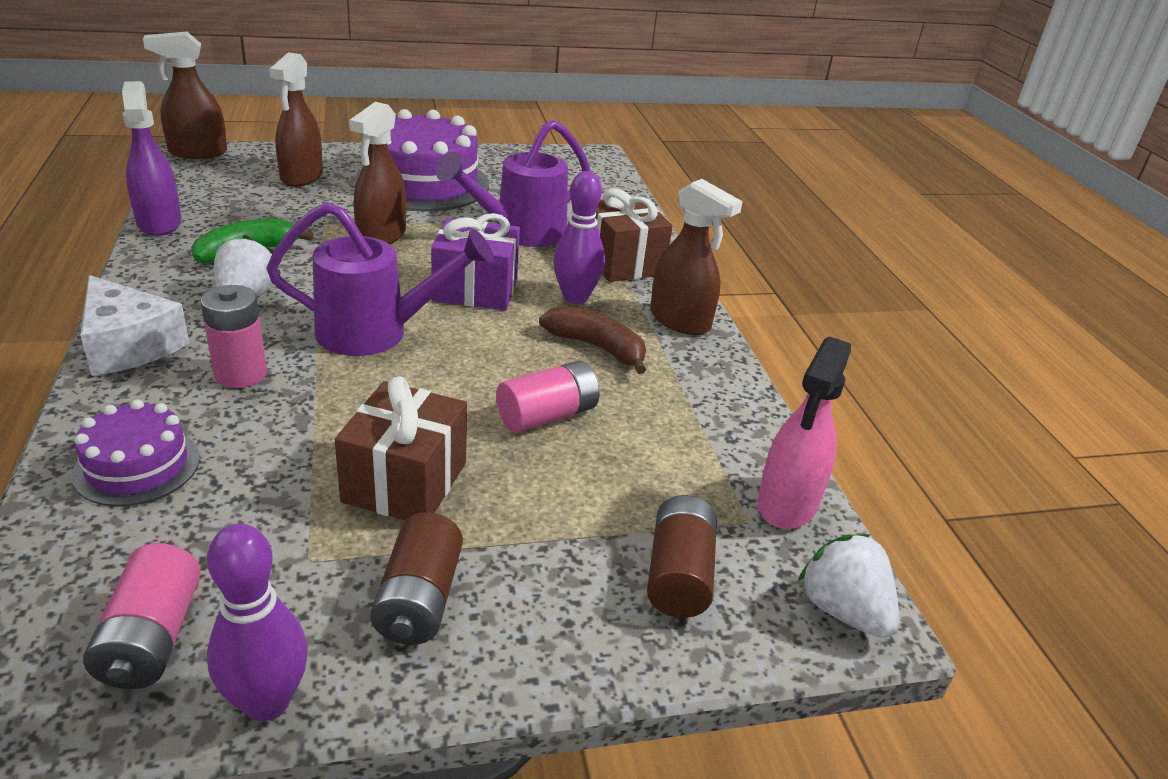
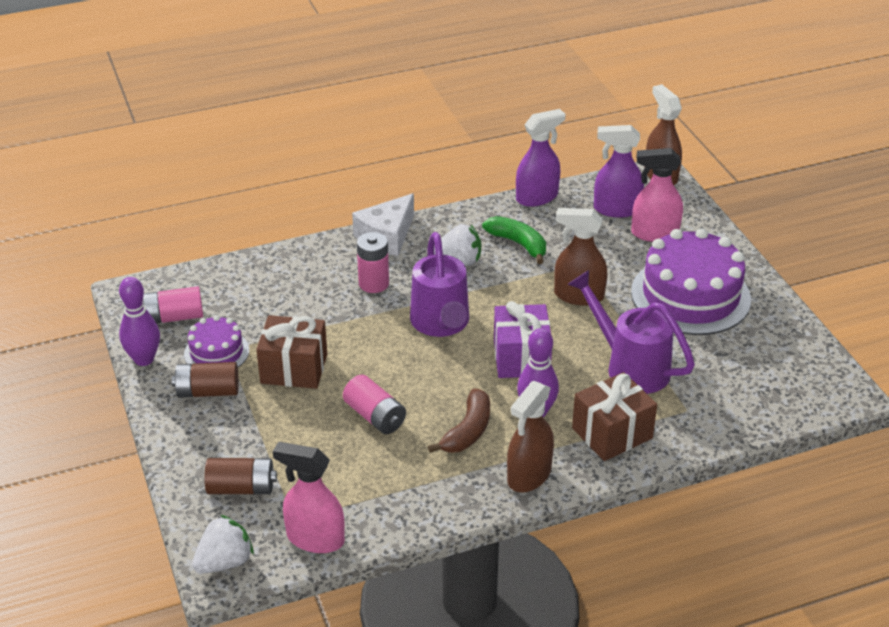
camera: 85 degrees right, 5 degrees up
purple cake [71,399,200,506] -> purple cake moved to [184,315,249,367]
brown spray bottle [269,52,323,187] -> pink spray bottle [631,148,683,242]
none -> purple spray bottle [594,125,644,218]

